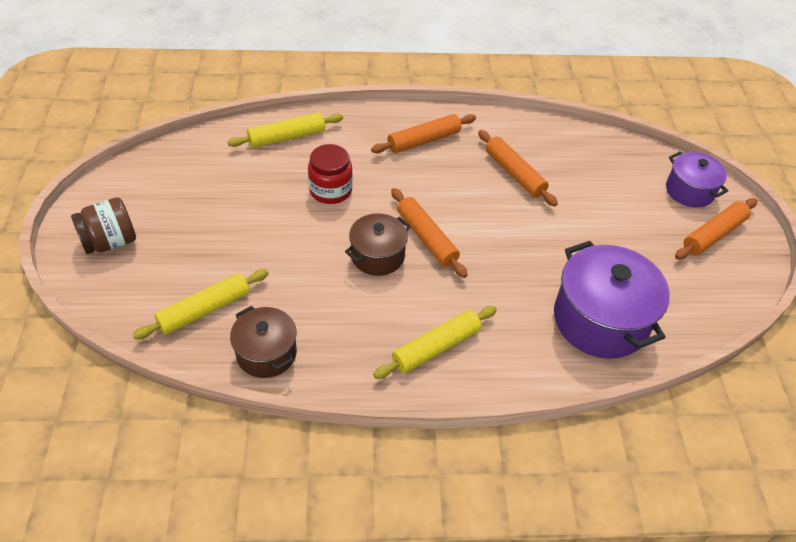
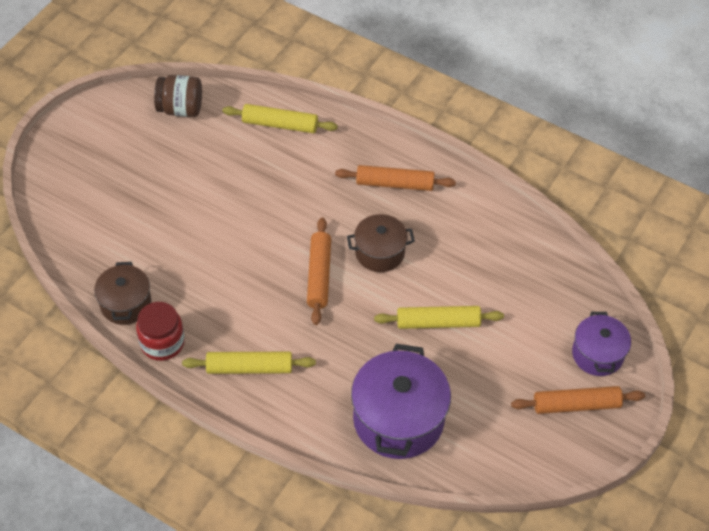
camera: 35 degrees right, 5 degrees up
brown jar [71,197,136,254] -> brown jar moved to [154,75,202,117]
yellow rolling pin [133,269,269,340] -> yellow rolling pin moved to [374,306,504,329]
red jar [308,144,353,204] -> red jar moved to [136,302,185,361]
brown pot [345,213,411,276] -> brown pot moved to [347,214,415,272]
orange rolling pin [478,130,558,206] -> none

